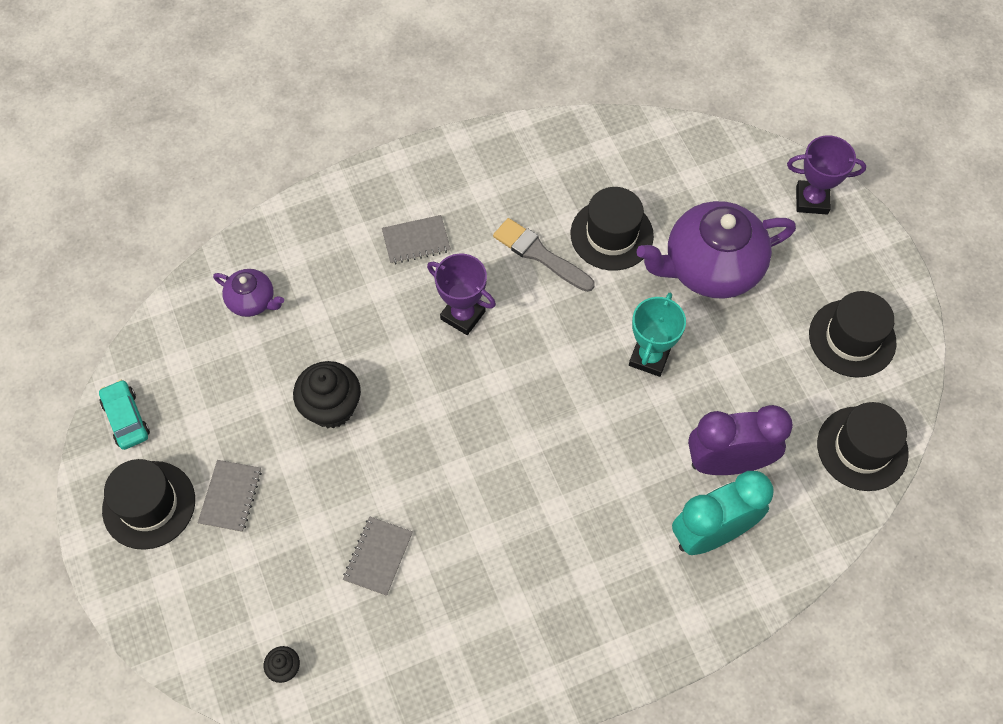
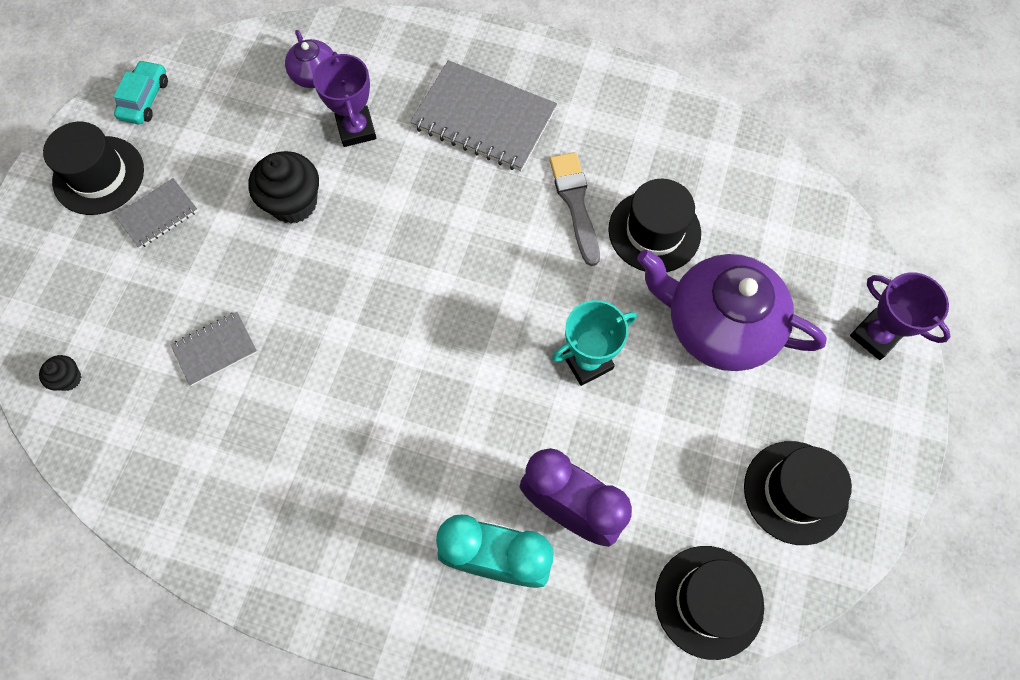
camera: 40 degrees right, 5 degrees up
grey notebook [382,215,451,264] -> grey notebook [410,60,557,171], size x1.89
purple trophy [427,254,496,335] -> purple trophy moved to [313,52,376,147]

